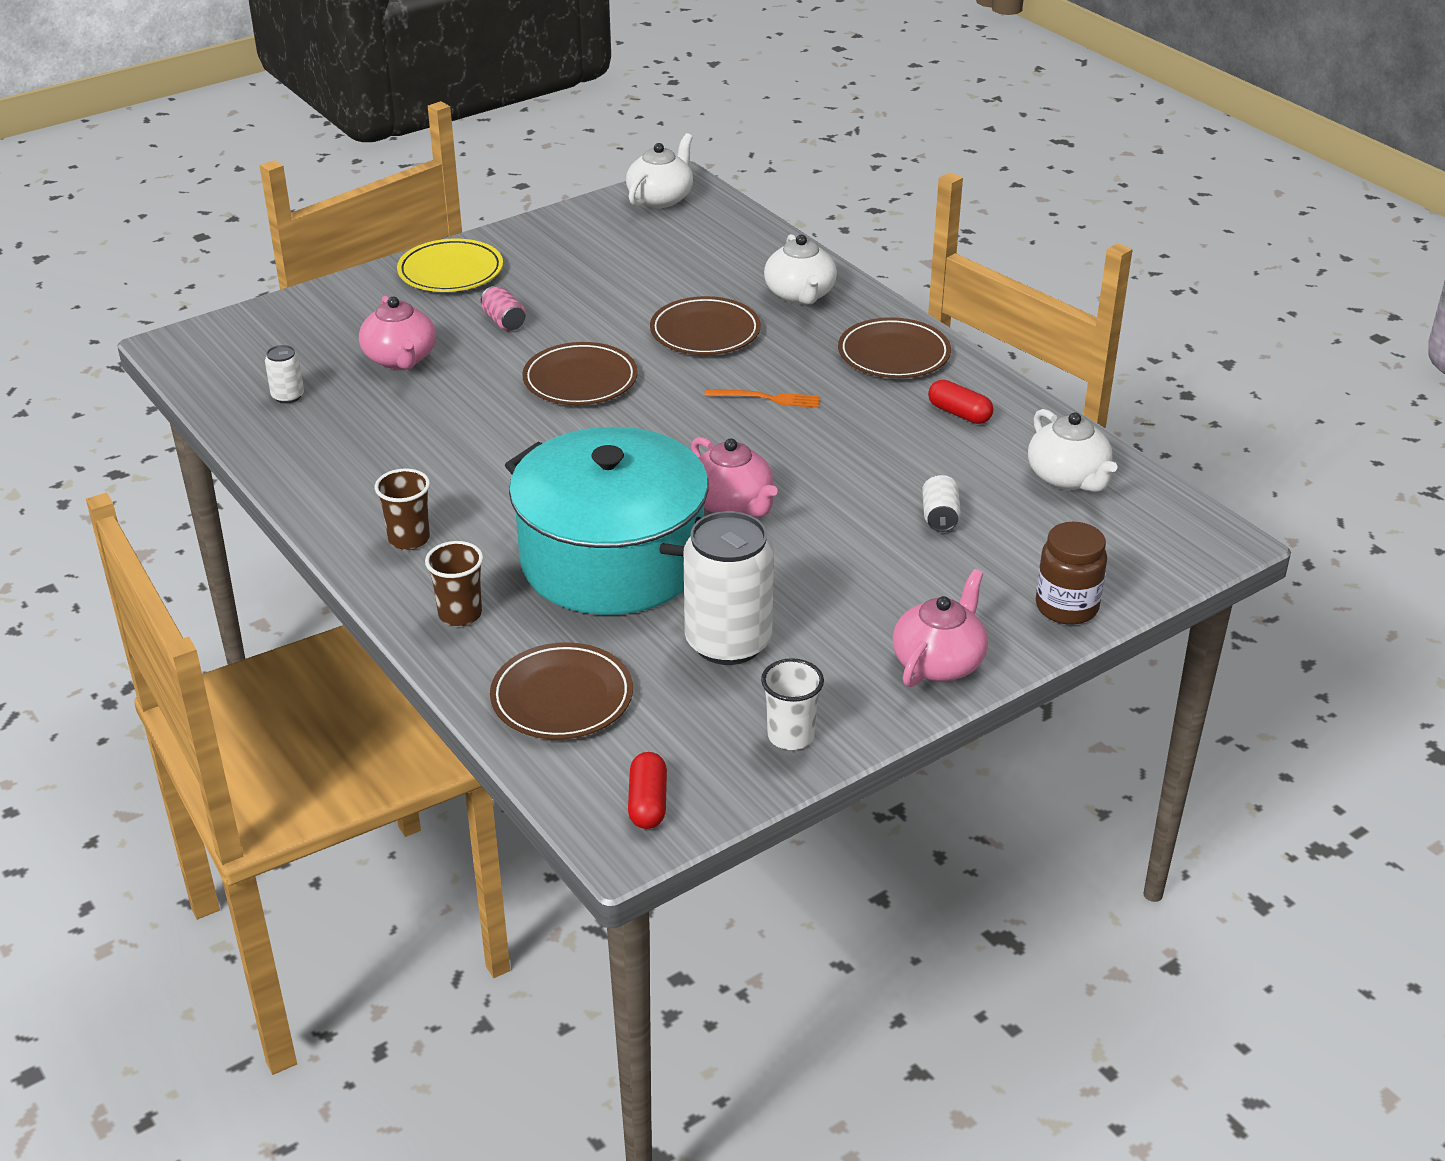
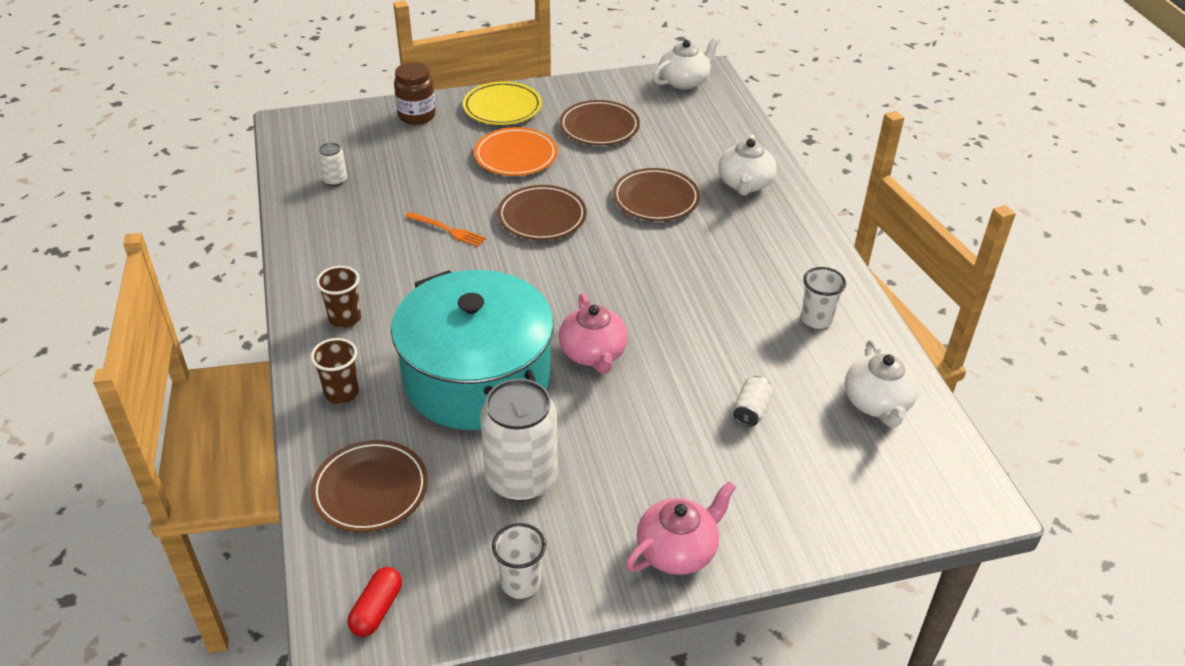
camera: 20 degrees right, 5 degrees up
pink teapot [359,296,436,370] -> none
pink can [481,286,526,331] -> orange plate [474,127,557,176]
orange fork [705,389,820,408] -> orange fork moved to [405,212,486,247]
brown plate [838,317,951,378] -> brown plate moved to [559,100,640,145]
red capsule [928,380,993,424] -> white cup [801,267,846,329]
brown jar [1036,522,1107,625] -> brown jar moved to [394,62,436,125]

